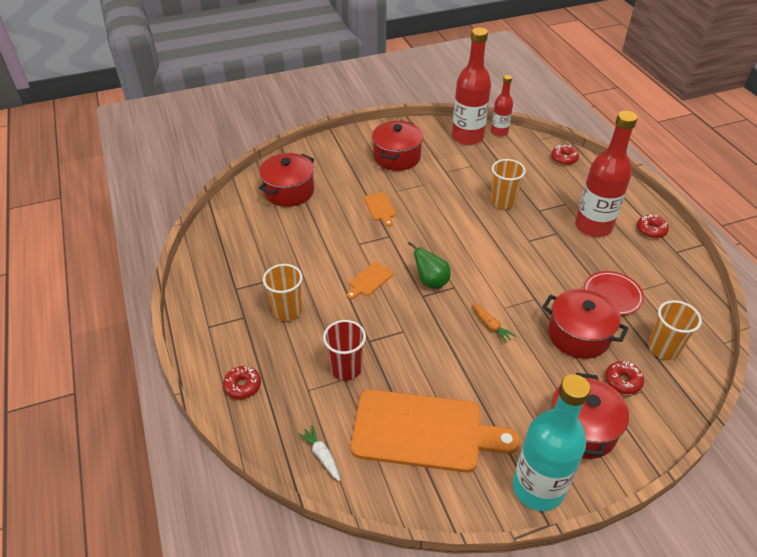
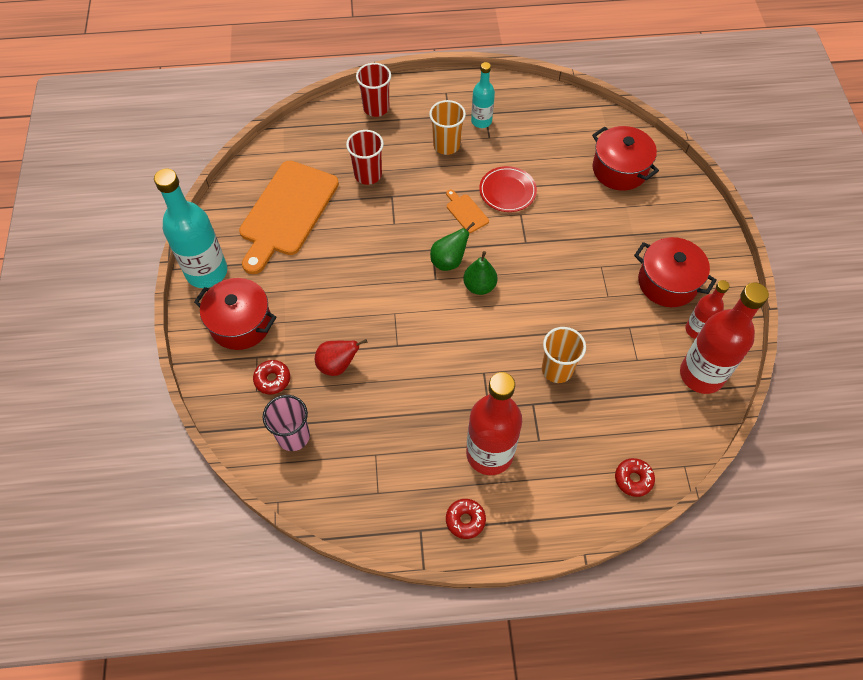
camera: 105 degrees right, 15 degrees up
red donut [223,366,261,399] -> red cup [356,63,391,117]
white carrot [298,425,340,481] -> none
orange cutting board [364,192,396,227] -> none
orange carrot [472,303,517,344] -> none
red bottle [491,75,513,137] -> red bottle moved to [685,280,730,339]
red pot [542,289,629,359] -> red pear [315,339,367,376]
red plate [583,271,644,315] -> red plate moved to [479,166,537,212]
orange cup [648,300,702,360] -> pink cup [263,395,310,451]
none -> green pear [463,251,498,295]
none -> turquoise bottle [471,62,495,128]

